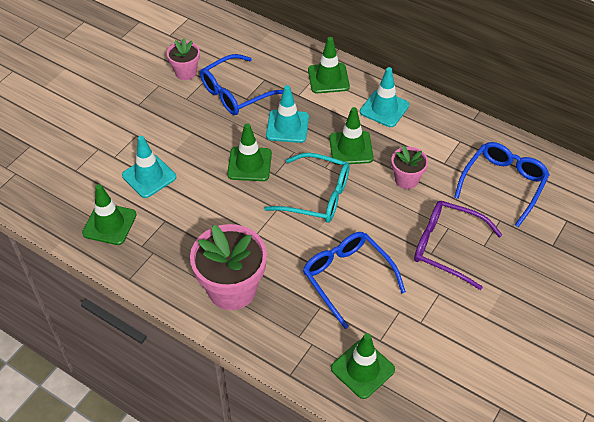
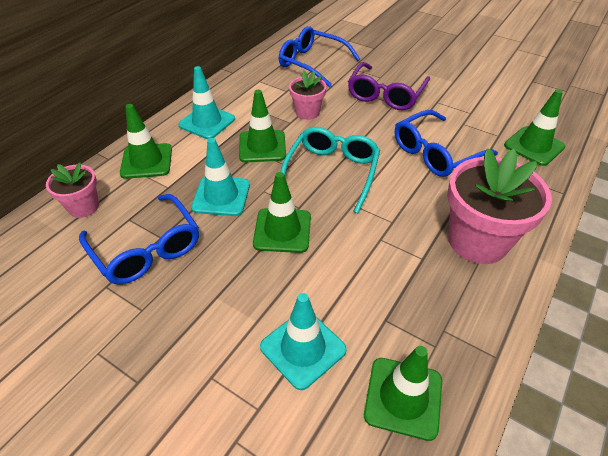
camera: 90 degrees left, 5 degrees down
pink flower pot [167,39,200,80] -> pink flower pot moved to [46,163,99,218]

